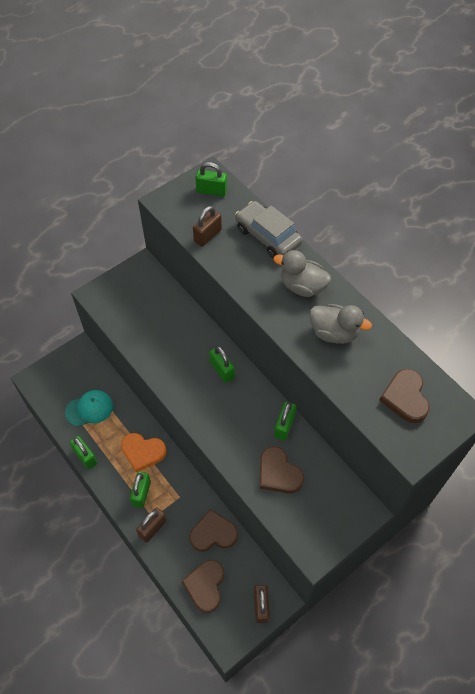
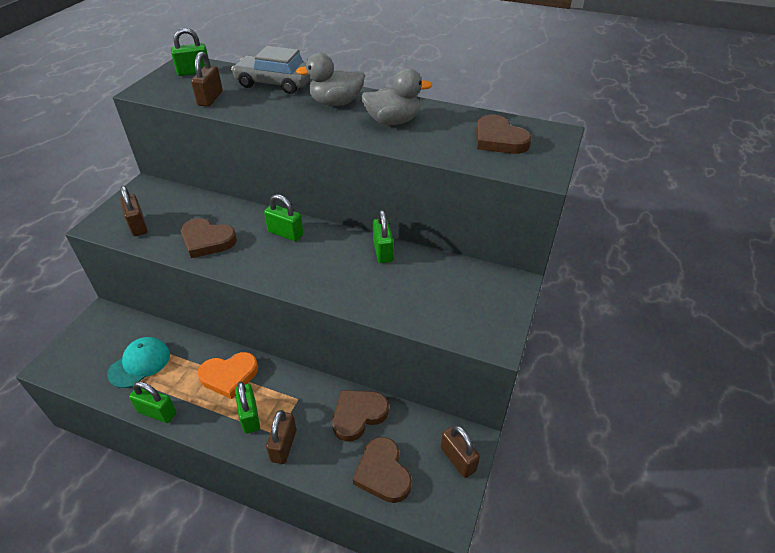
camera: 30 degrees left, 15 degrees down
brown heart [260,446,304,494] -> brown heart moved to [181,218,237,258]
none -> brown padlock [120,186,147,236]

